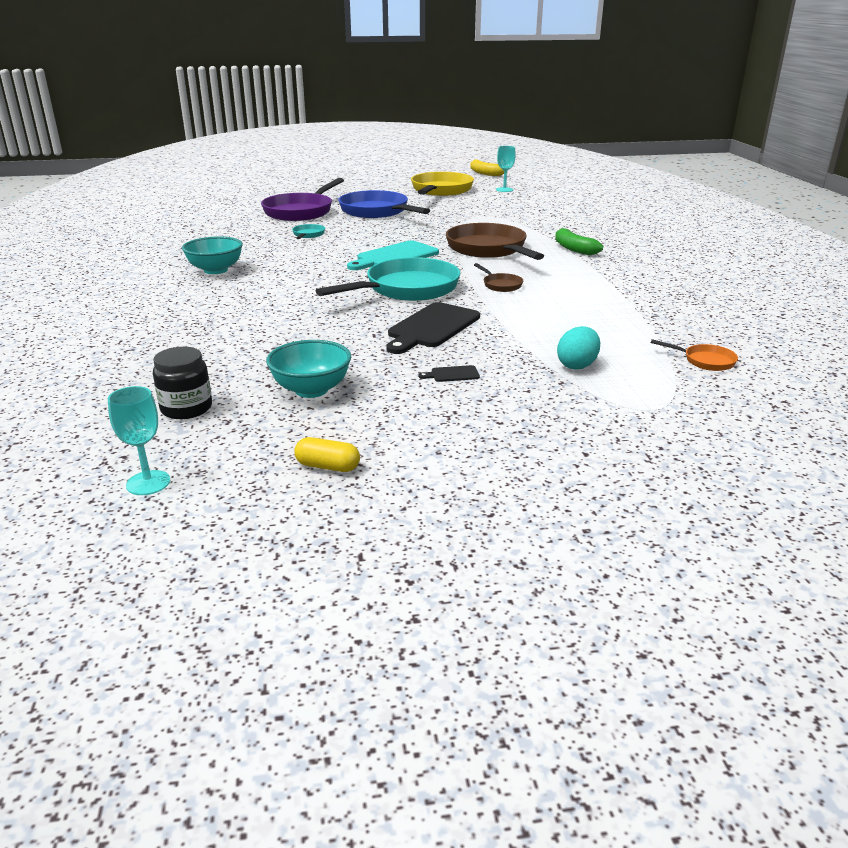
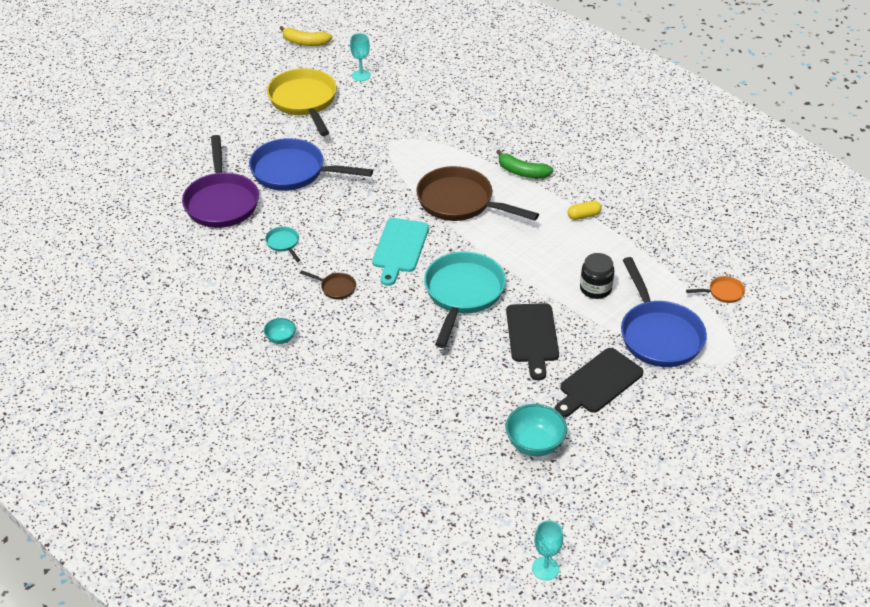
camera: 35 degrees left, 15 degrees up
black jar [153,347,212,419] -> black jar moved to [580,253,614,299]
turquoise bowl [182,236,243,274] -> turquoise bowl [264,318,296,344], size x0.56
yellow capsule [294,437,360,472] -> yellow capsule moved to [568,201,601,220]
black cutting board [419,365,480,382] -> black cutting board [555,348,644,417], size x2.39
brown pan [474,263,523,292] -> brown pan moved to [300,270,356,299]
turquoise egg [557,326,600,370] -> blue pan [621,257,707,367]

